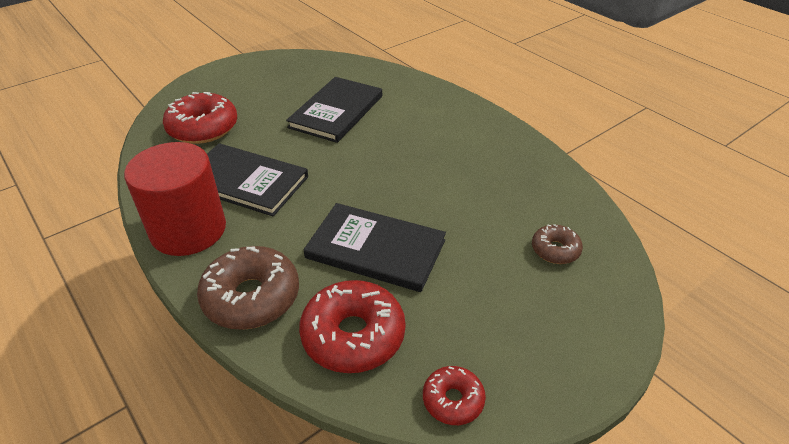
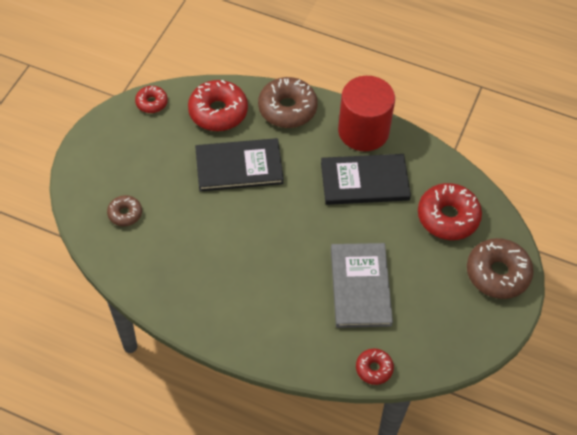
camera: 150 degrees right, 15 degrees up
black book [286,77,382,143] -> grey book [331,243,393,328]
none -> red donut [356,348,394,385]
none -> brown donut [467,238,534,299]

